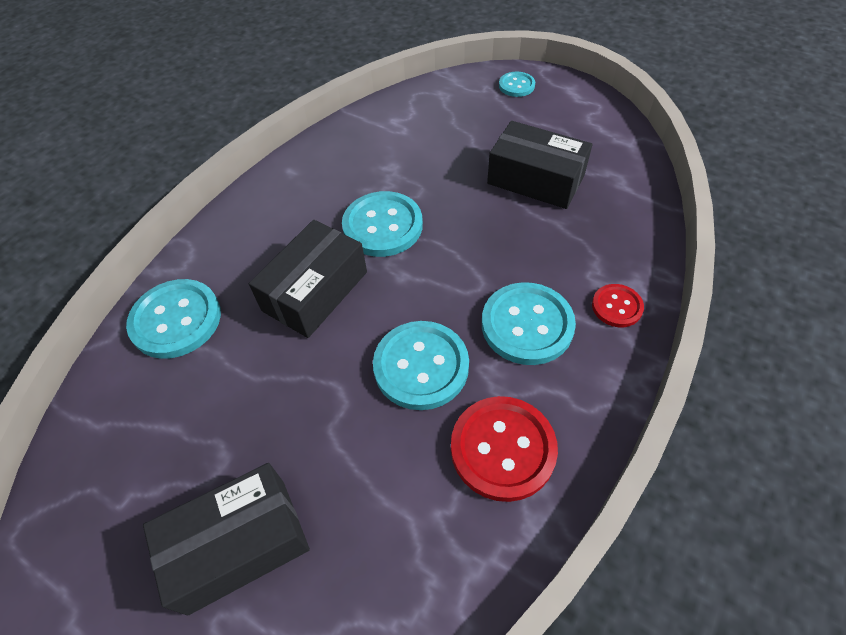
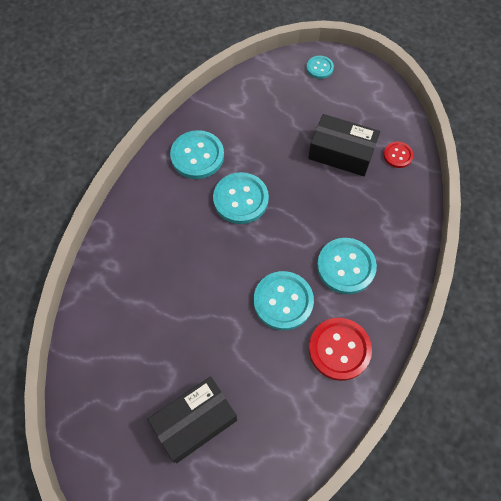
camera: 10 degrees left, 10 degrees up
turquoise button [126,279,221,359] -> turquoise button moved to [170,130,224,179]
black box [249,220,367,338] -> none
red button [592,284,644,327] -> red button moved to [383,142,413,168]

